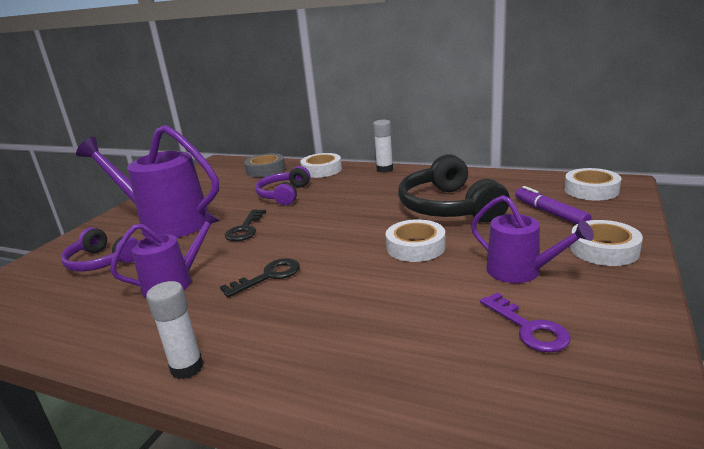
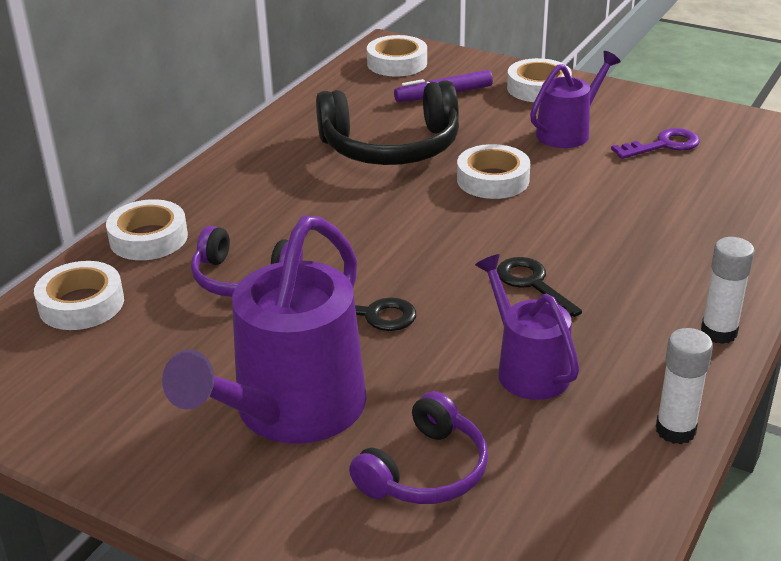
camera: 85 degrees left, 10 degrees up
grey tape [244,153,285,177] -> white tape [34,261,124,330]
white glue stick [373,120,393,173] -> white glue stick moved to [656,328,713,444]

